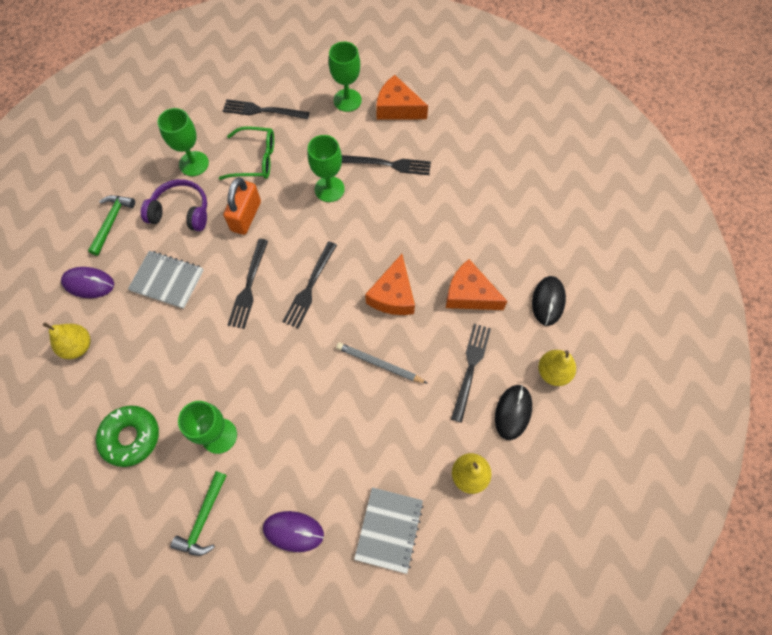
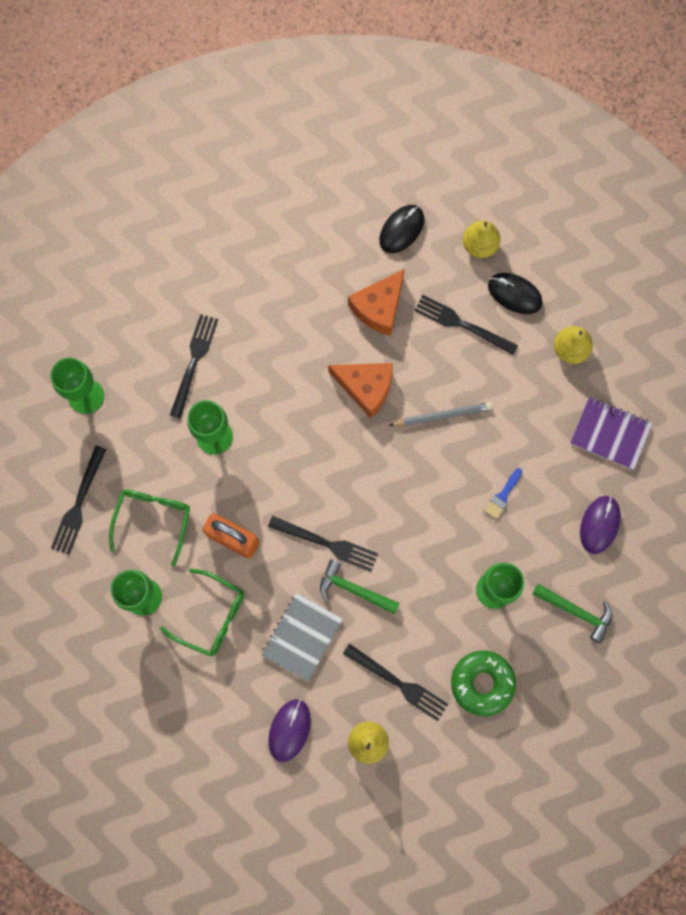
camera: 80 degrees left, 10 degrees up
green hammer [88,195,135,256] -> green hammer moved to [320,559,400,615]
purple headphones [141,179,207,231] -> green glasses [160,569,244,657]
black fork [283,241,337,328] -> black fork moved to [343,644,448,721]
grey pencil [336,342,428,384] -> grey pencil turned 135 degrees counterclockwise [389,402,493,426]
grey notebook [354,487,424,574] -> purple notebook [570,397,653,470]
orange cheese [376,75,428,120] -> none
black mouse [532,276,566,326] -> black mouse turned 75 degrees counterclockwise [379,205,424,253]
none -> blue brush [484,468,522,519]

